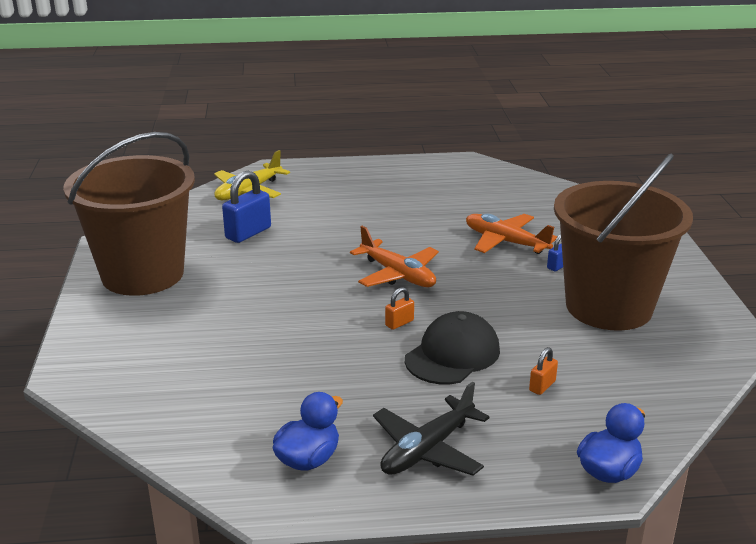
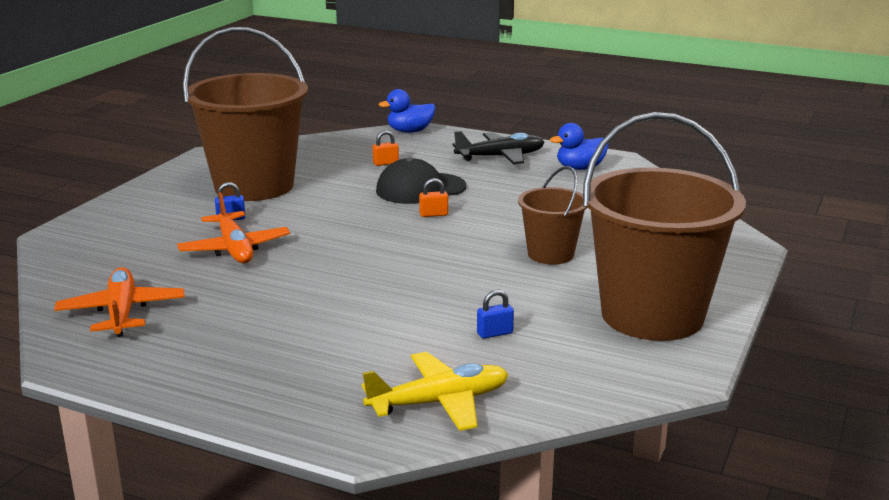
camera: 150 degrees left, 5 degrees down
blue padlock [222,171,271,243] -> blue padlock [477,290,514,339], size x0.52
orange plane [350,226,439,287] -> orange plane moved to [54,267,185,337]
none -> brown bucket [518,166,587,265]

